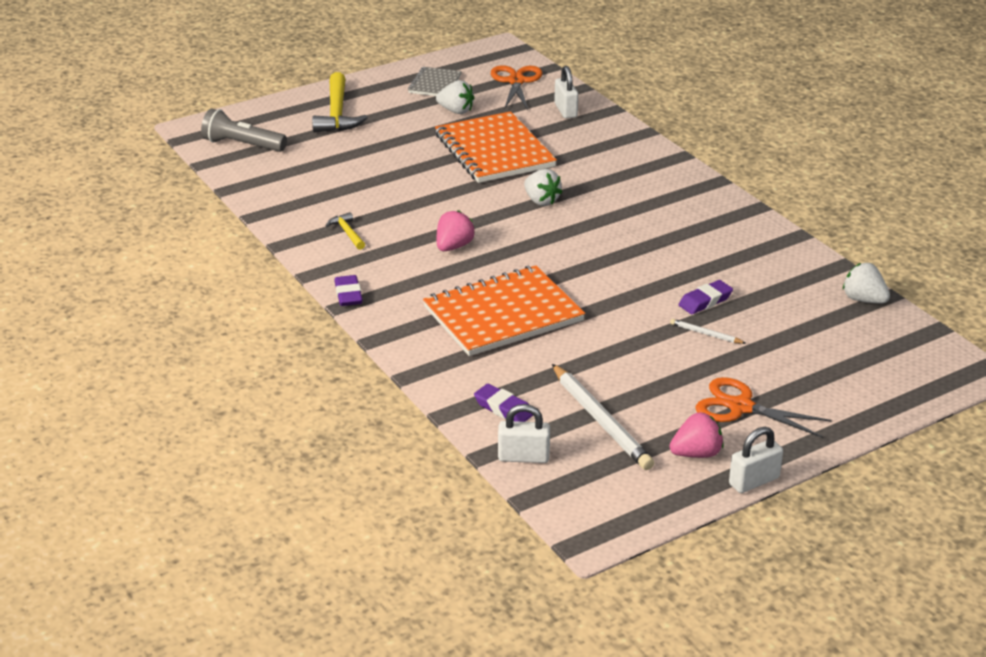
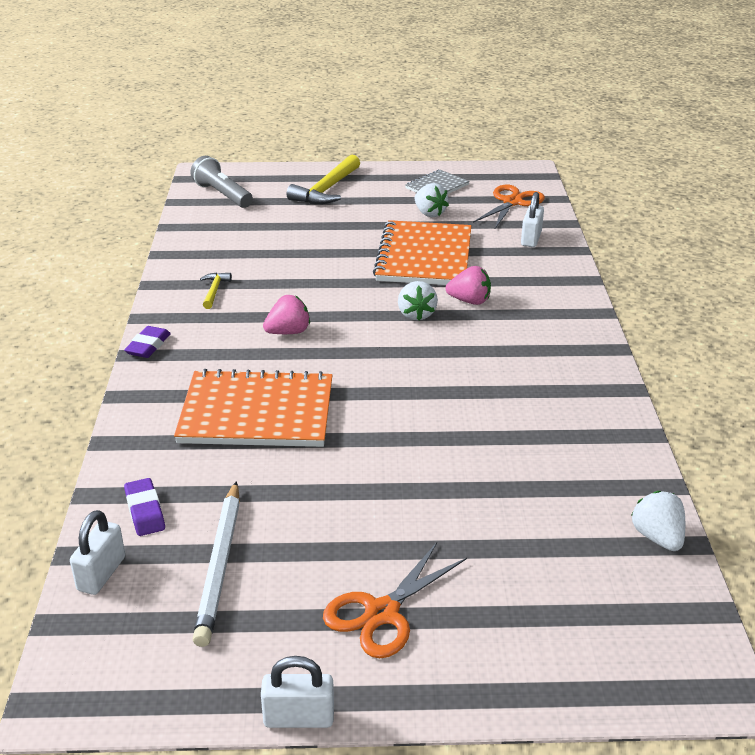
camera: 30 degrees right, 0 degrees up
white padlock [498,404,550,463] -> white padlock turned 75 degrees clockwise [70,510,125,595]
white pencil [670,319,746,344] -> none
pink strawberry [670,412,724,458] -> pink strawberry moved to [446,266,491,305]
purple eraser [679,280,733,314] -> none
orange scissors [696,377,832,438] -> orange scissors turned 105 degrees counterclockwise [323,542,467,658]

